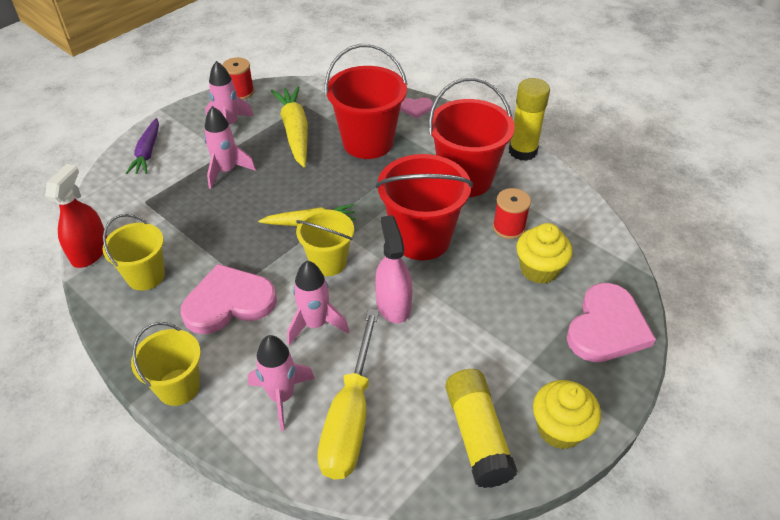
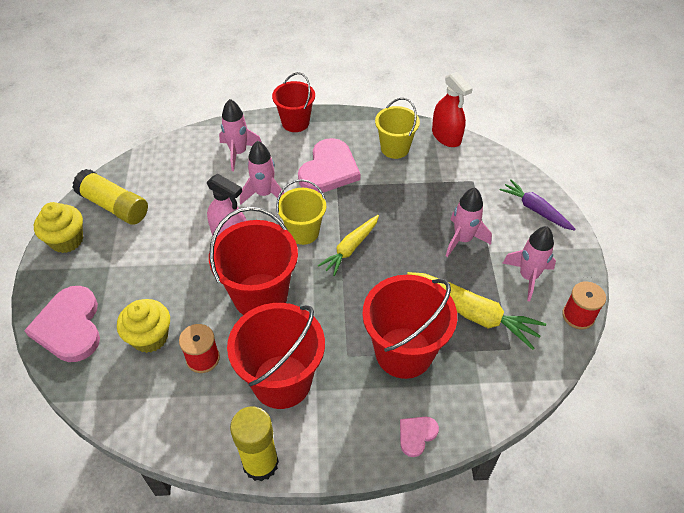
camera: 135 degrees right, 5 degrees up
yellow bucket [131,322,201,406] -> red bucket [272,72,315,132]
yellow screwdriver [317,309,379,480] -> none

